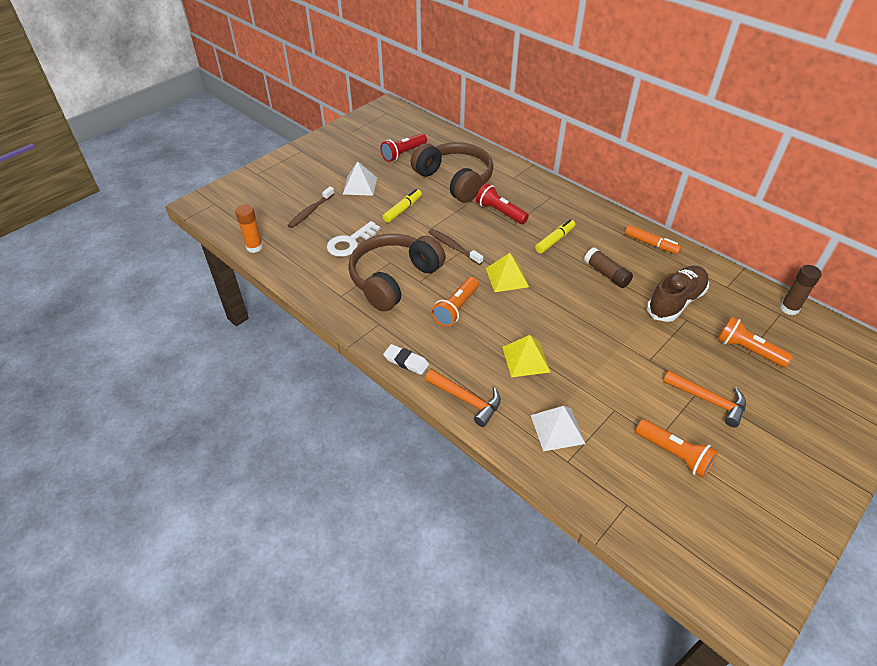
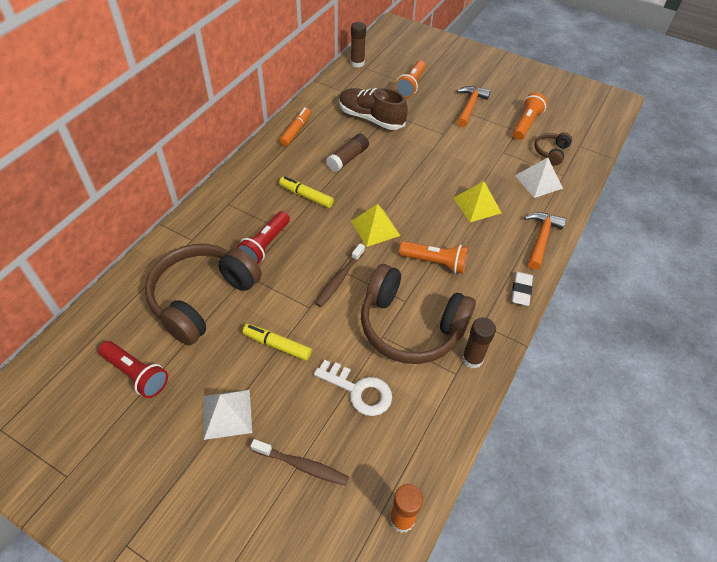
camera: 105 degrees left, 5 degrees up
none -> brown glue stick [462,317,496,368]
none -> brown headphones [534,132,572,165]

